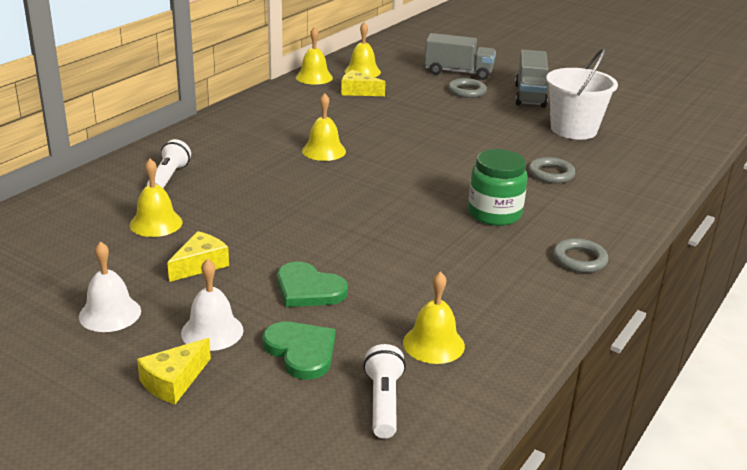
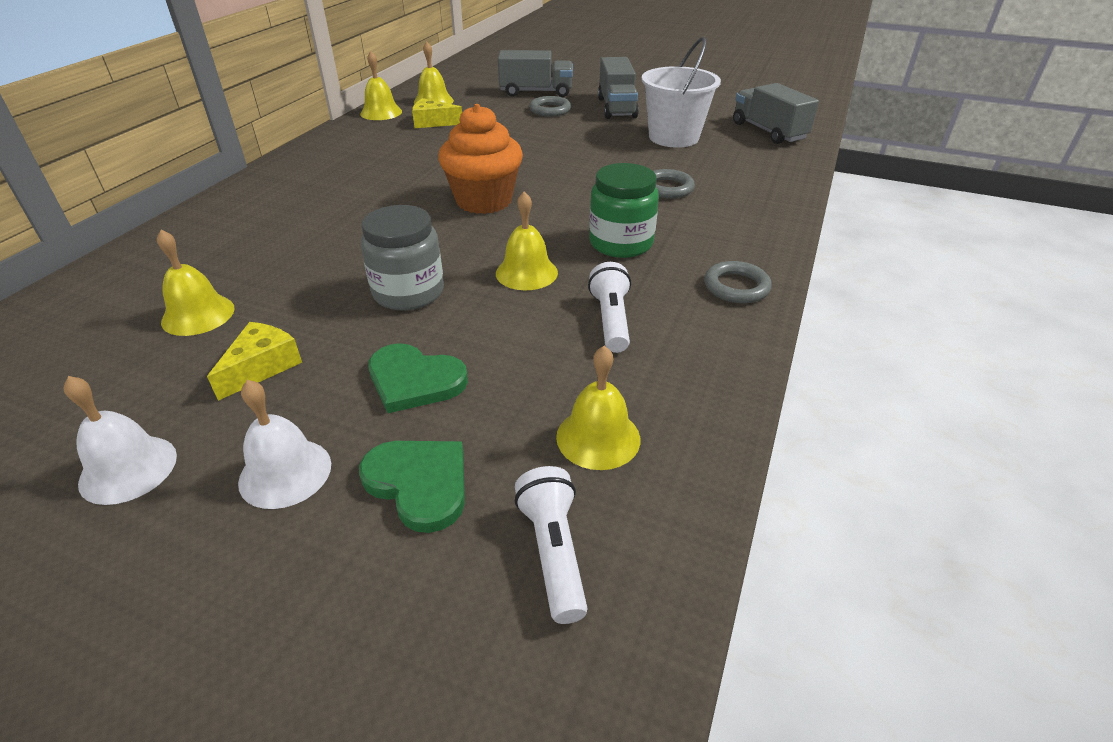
camera: 10 degrees left, 10 degrees up
yellow cheese [137,338,211,404] -> none
white flashlight [147,139,191,188] -> white flashlight moved to [588,262,631,353]
yellow bell [302,93,346,161] -> yellow bell moved to [496,191,558,290]
none -> grey jar [361,205,444,310]
none -> orange cupcake [438,104,523,214]
none -> grey truck [733,83,819,144]

